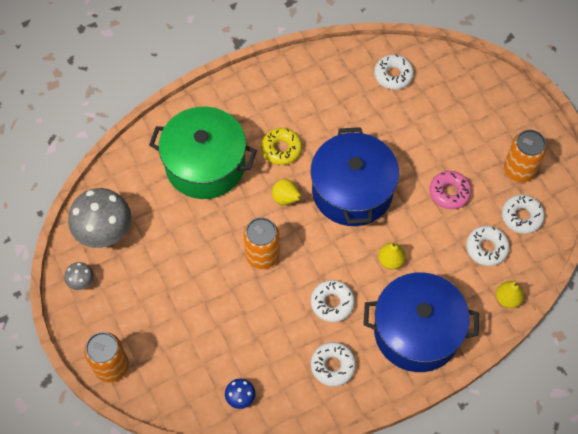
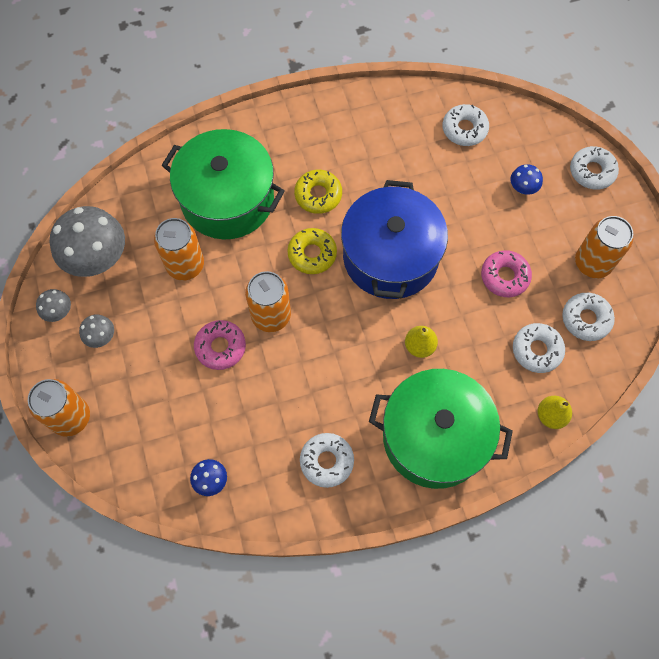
camera: 10 degrees right, 5 degrees up
yellow pear [272,179,305,205] -> yellow donut [287,228,337,274]
white donut [311,280,355,322] -> white donut moved to [570,146,619,190]
blue pot [363,272,479,372] -> green pot [369,369,513,489]
none -> grey mushroom [79,314,114,348]
none -> orange can [154,218,204,281]
none -> pink donut [194,320,246,370]
none -> blue mushroom [510,164,543,194]

